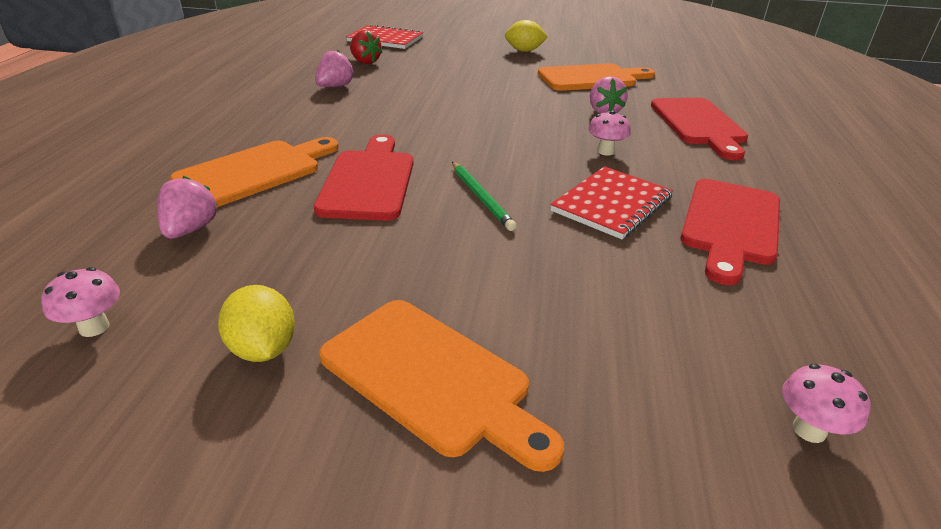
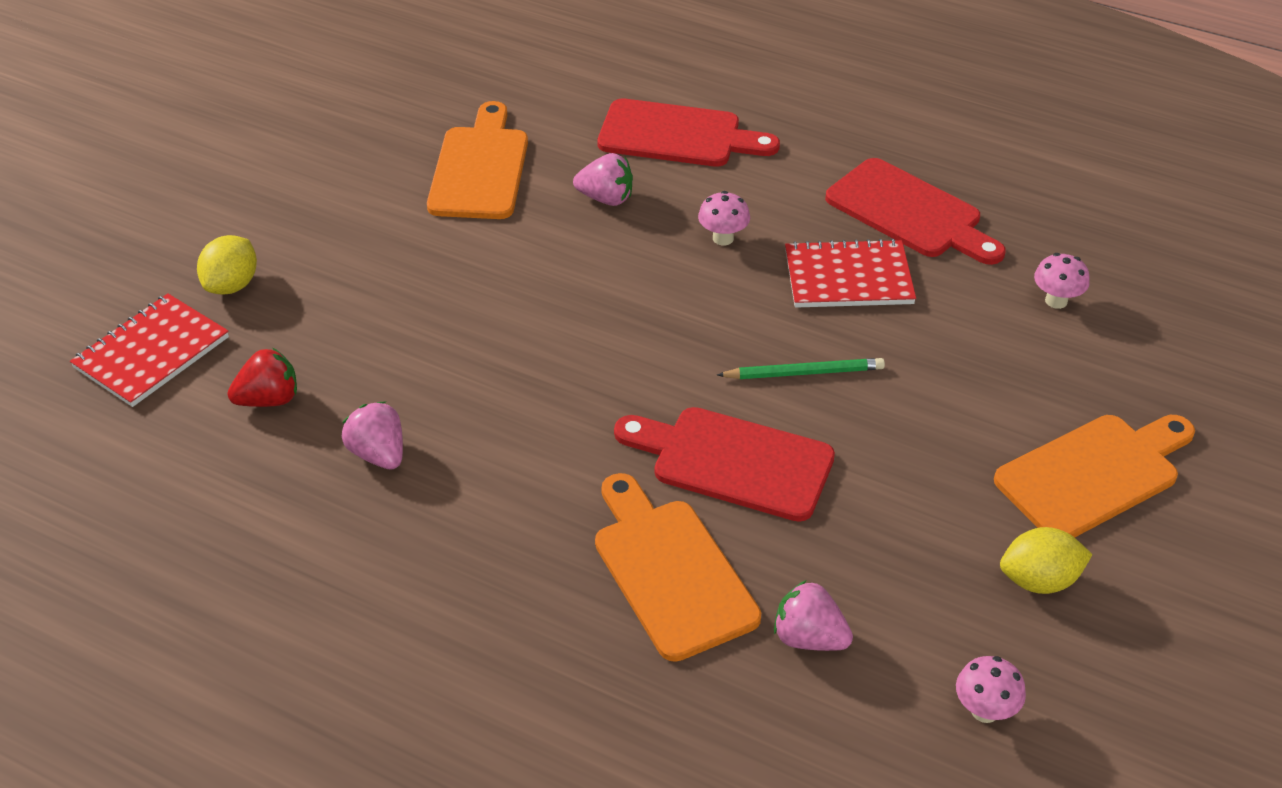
camera: 70 degrees left, 10 degrees up
yellow lemon [505,20,548,52] -> yellow lemon moved to [197,235,257,295]
red notebook [550,166,673,239] -> red notebook turned 60 degrees counterclockwise [785,238,916,308]
pink mushroom [782,364,871,443] -> pink mushroom moved to [1034,253,1090,309]

